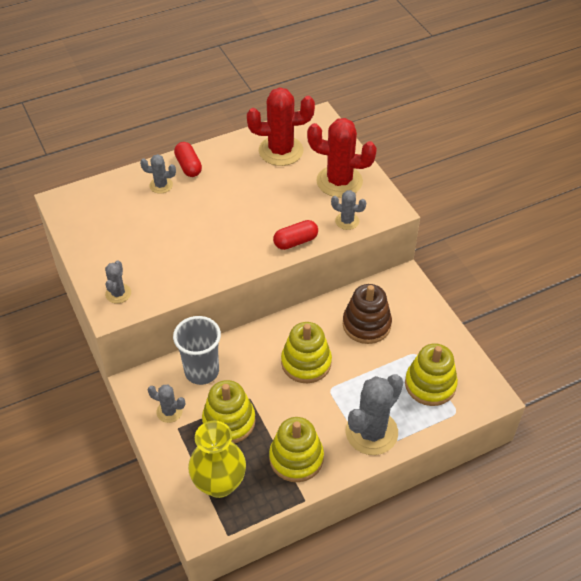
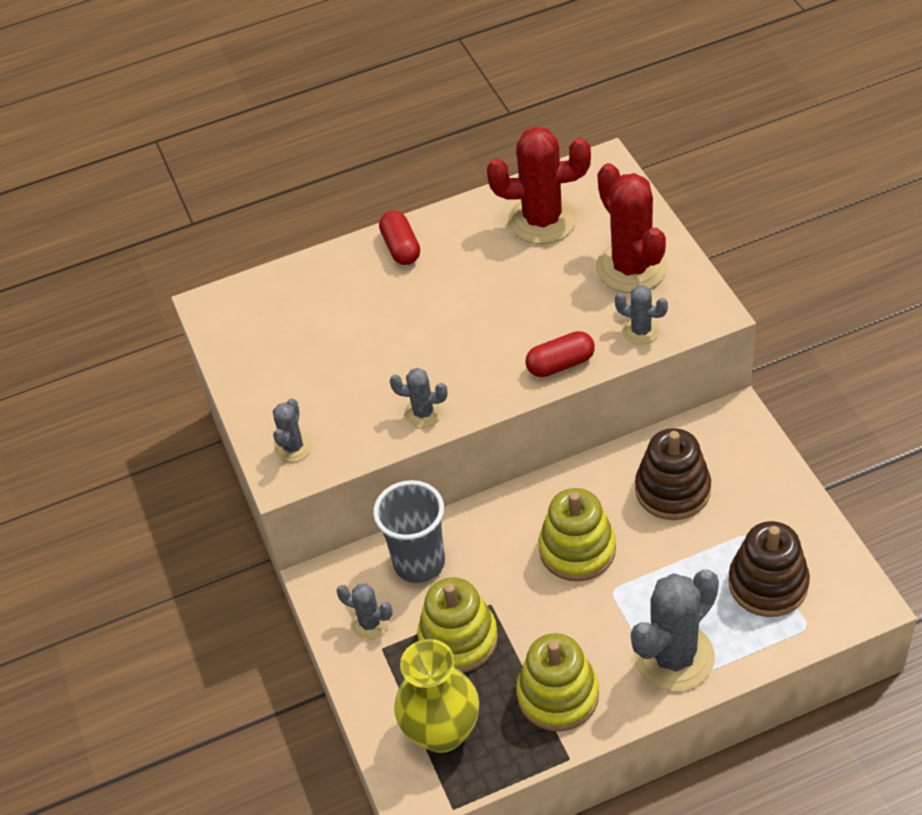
camera: 10 degrees right, 0 degrees up
grey cactus [140,154,176,194] -> grey cactus moved to [390,368,448,428]
red cactus [307,118,377,198] -> red cactus turned 45 degrees clockwise [596,163,668,293]
yellow stacking toy [405,343,458,406] -> brown stacking toy [728,521,810,617]

